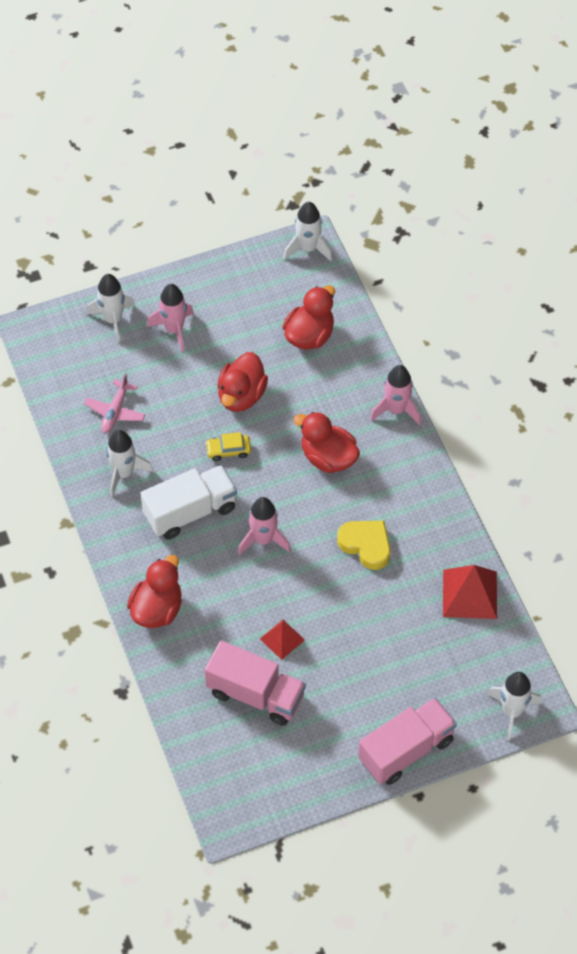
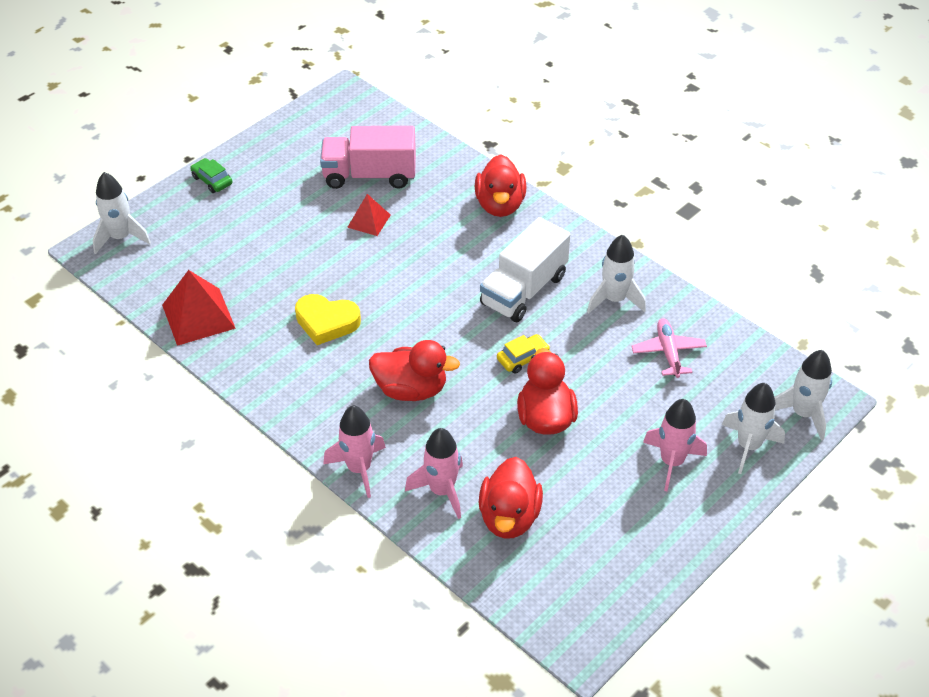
camera: 155 degrees right, 10 degrees down
pink rocket [238,497,291,555] -> pink rocket moved to [405,428,463,519]
white rocket [283,202,332,261] -> white rocket moved to [774,350,832,441]
pink truck [358,697,457,785] -> green car [190,158,232,193]

